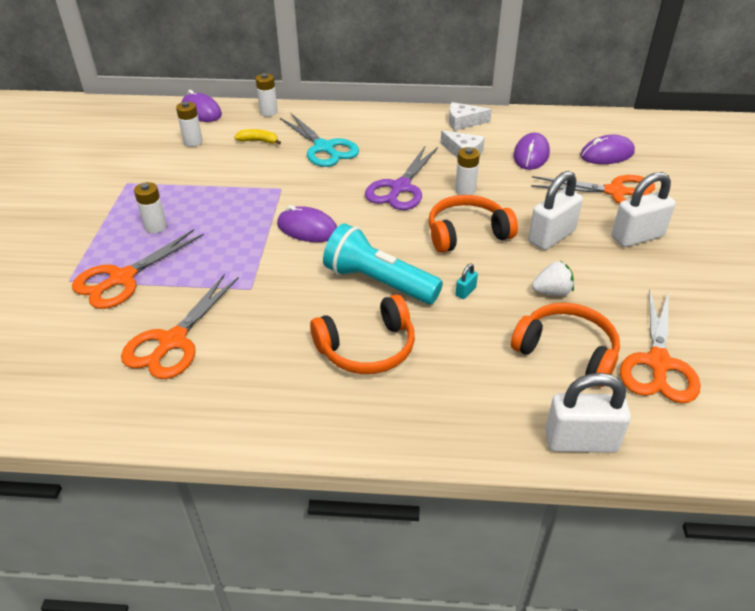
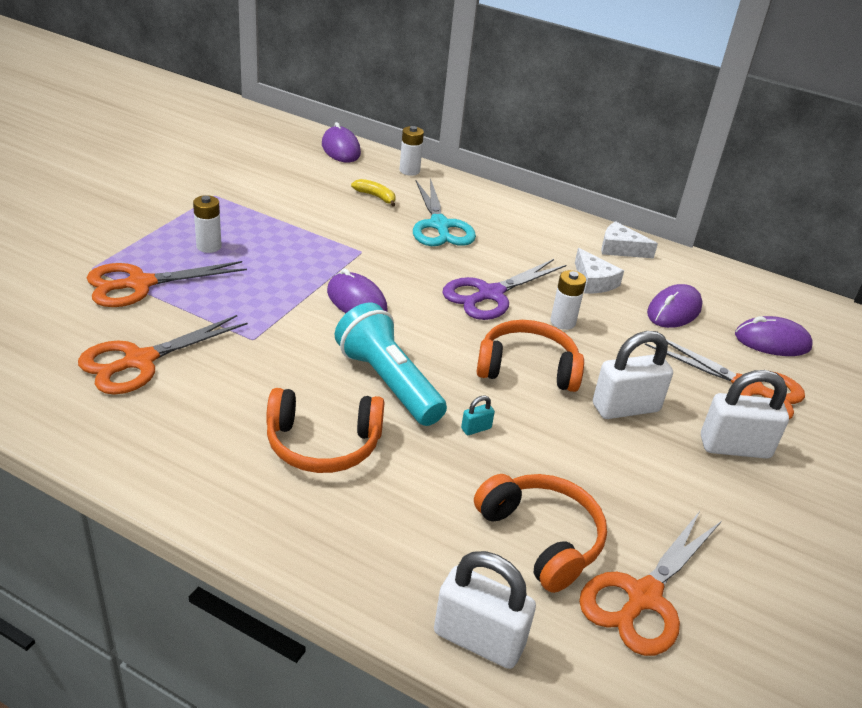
camera: 20 degrees right, 5 degrees down
white battery [176,102,203,147] -> none
white strawberry [532,261,574,296] -> none

